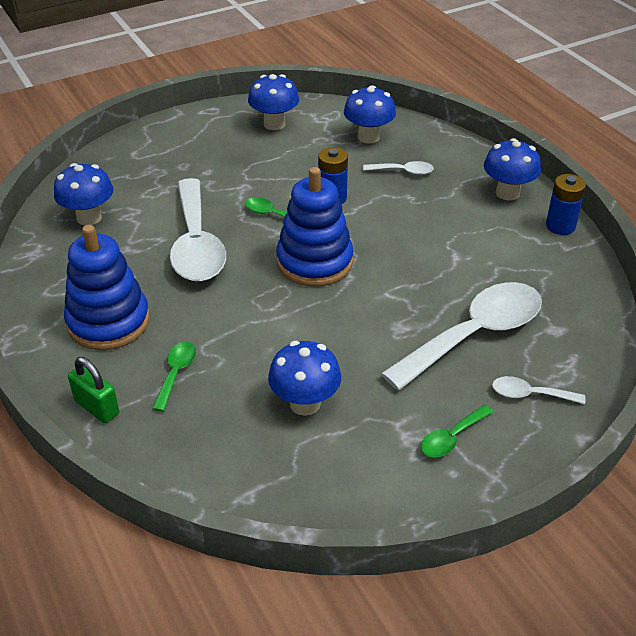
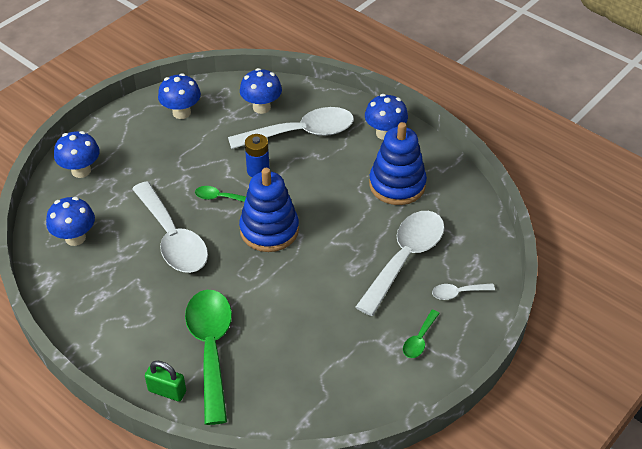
camera: 20 degrees left, 5 degrees up
blue stacking toy [64,225,150,350] -> blue stacking toy moved to [369,122,427,205]
green spoon [152,342,196,412] -> green spoon [185,290,232,425], size x2.28
blue mushroom [268,341,341,416] -> blue mushroom moved to [54,131,100,178]
white spoon [363,161,434,175] -> white spoon [228,107,354,149], size x2.28
blue battery [546,174,586,235] -> none

